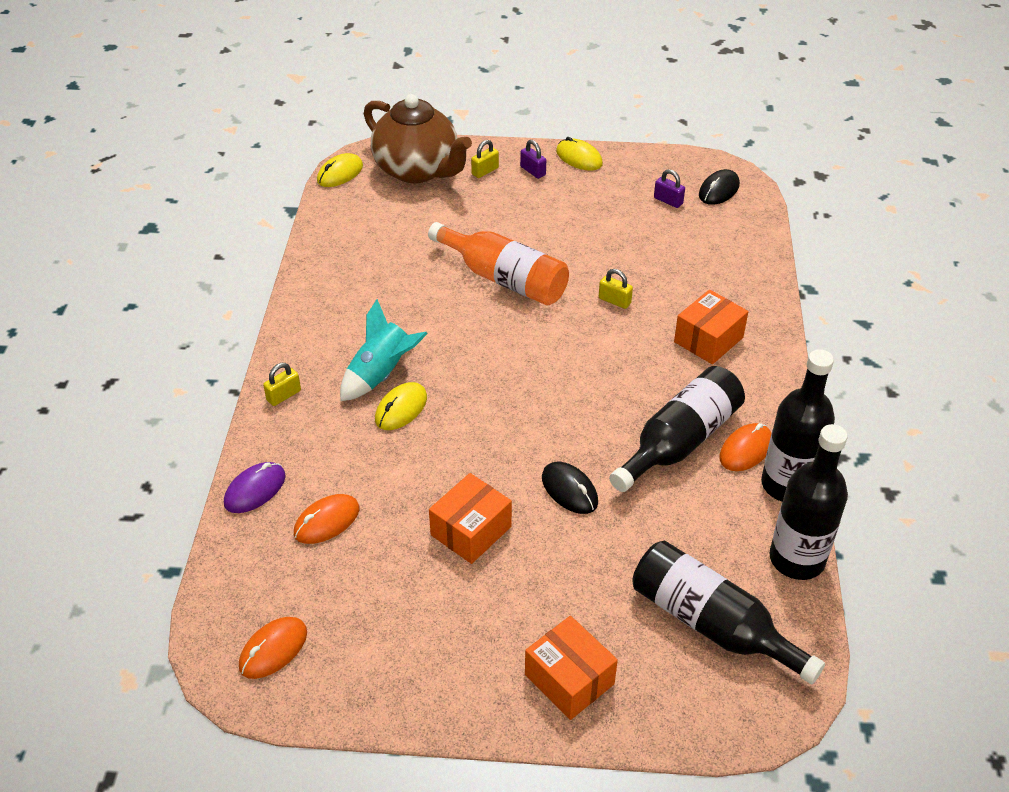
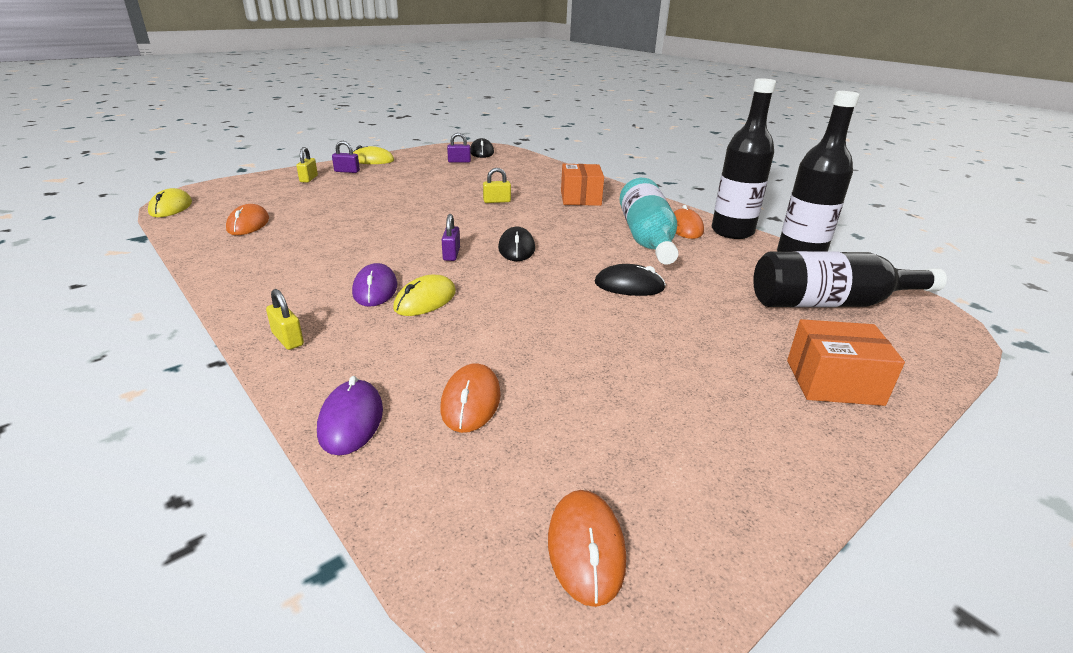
camera: 45 degrees left, 15 degrees down
yellow padlock [263,363,301,406] -> yellow padlock turned 45 degrees counterclockwise [266,289,304,350]
turquoise rocket [340,299,428,401] -> purple mouse [352,263,398,307]
brown teapot [364,94,472,183] -> none
yellow mouse [375,382,427,430] -> yellow mouse turned 45 degrees clockwise [393,275,456,316]
orange bottle [428,222,569,305] -> none
orange box [429,473,512,564] -> none
black bottle [609,366,745,492] -> turquoise bottle [619,178,679,265]
none -> orange mouse [226,204,269,235]
none -> purple padlock [442,214,460,261]
none -> black mouse [498,227,535,261]

